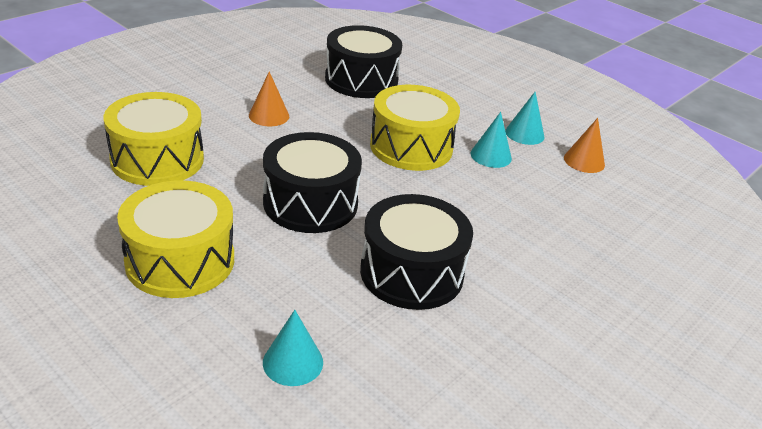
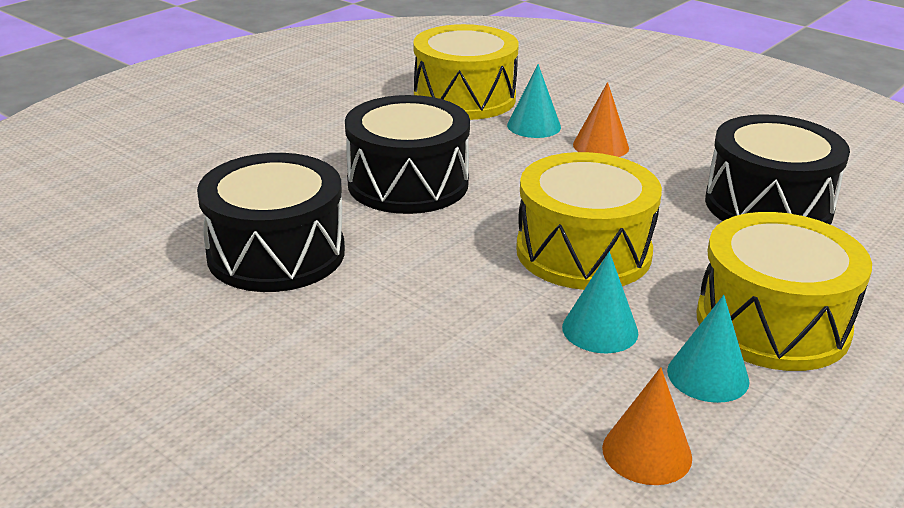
camera: 90 degrees right, 5 degrees down
yellow drum [117,180,234,298] -> yellow drum moved to [697,212,872,371]
turquoise cone [263,310,323,386] -> turquoise cone moved to [507,64,561,138]

